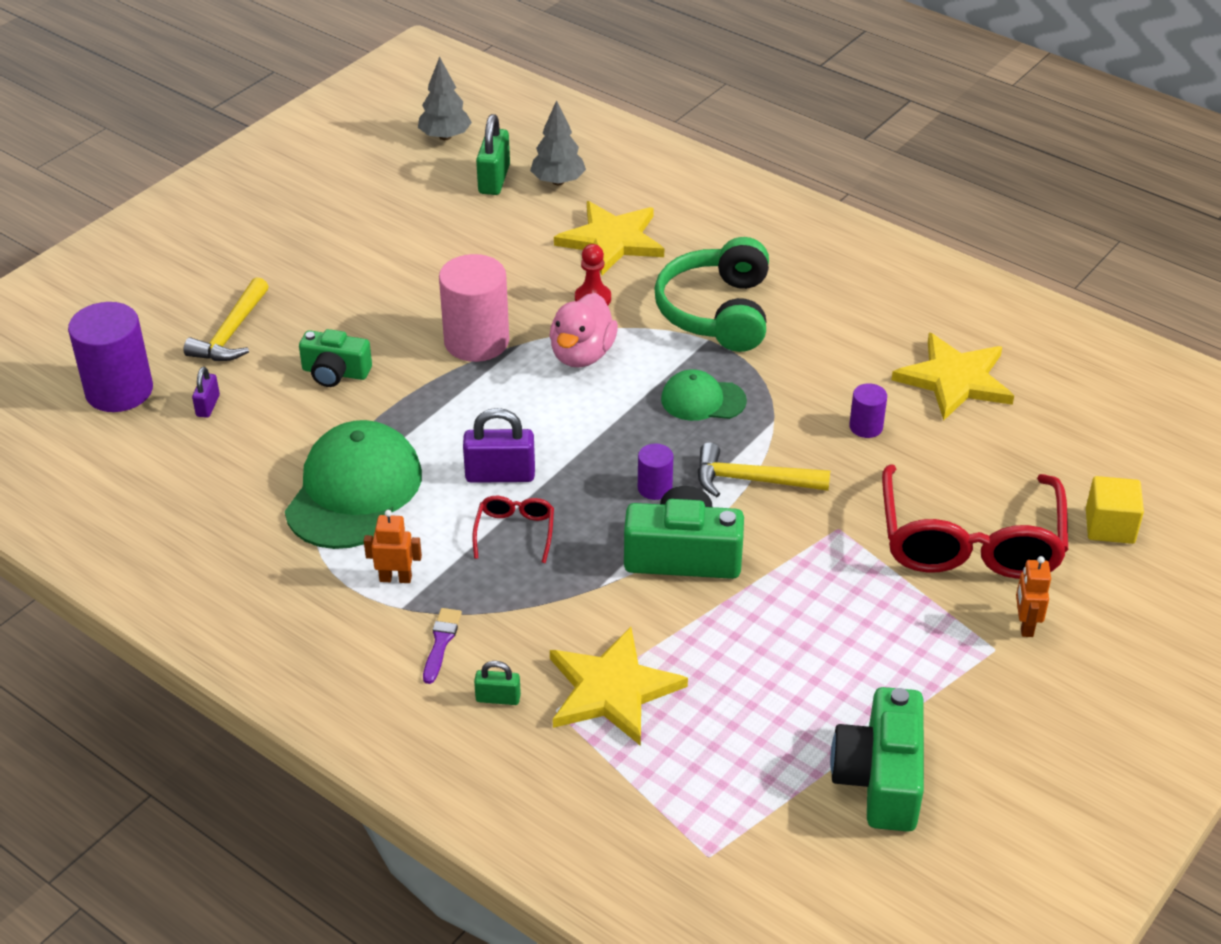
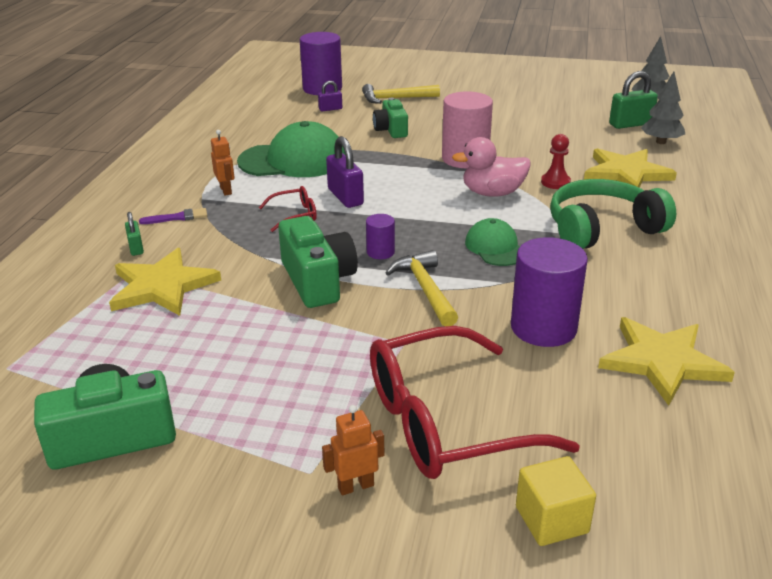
camera: 65 degrees right, 10 degrees down
purple cylinder [849,383,887,438] -> purple cylinder [511,237,588,347], size x2.04

